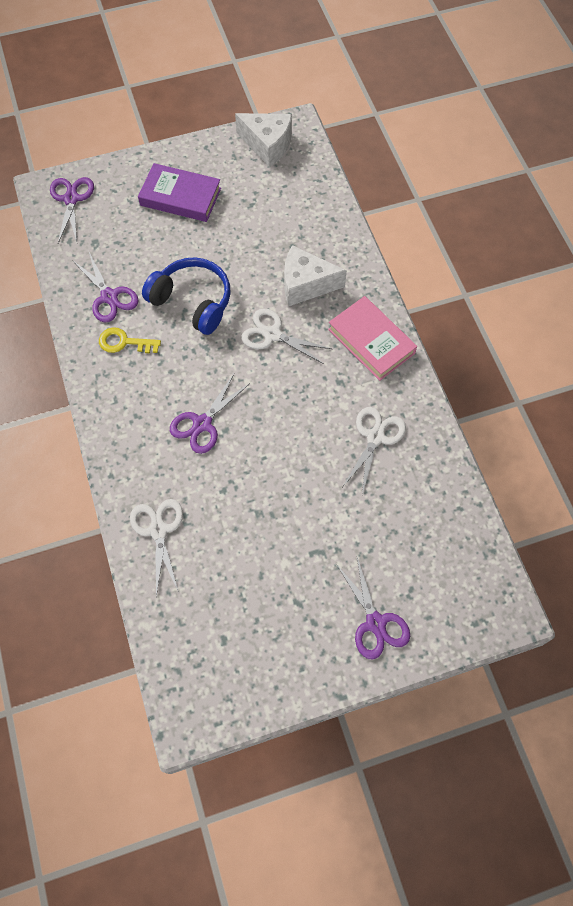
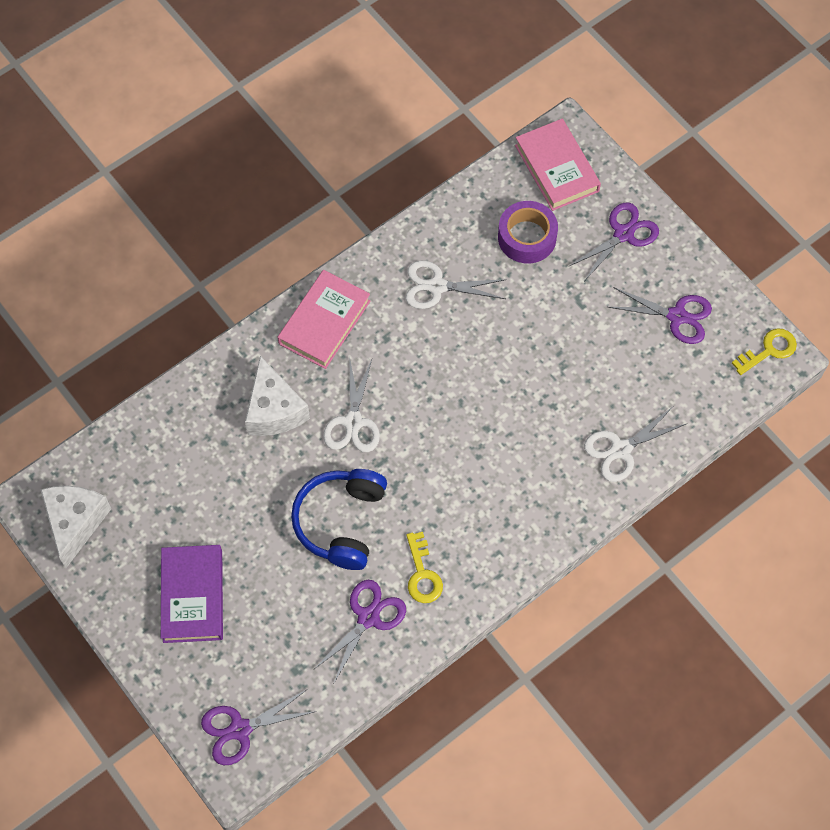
camera: 110 degrees left, 0 degrees up
purple scissors [170,374,250,454] -> purple scissors moved to [608,287,712,344]
none -> purple tape [498,201,558,263]
none -> pink book [515,119,601,211]
none -> yellow key [732,328,797,375]

